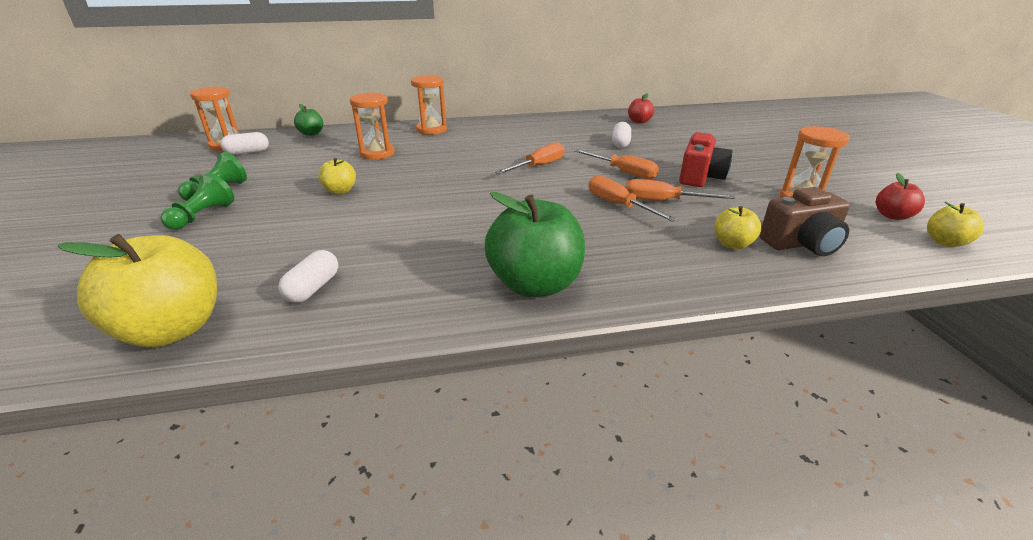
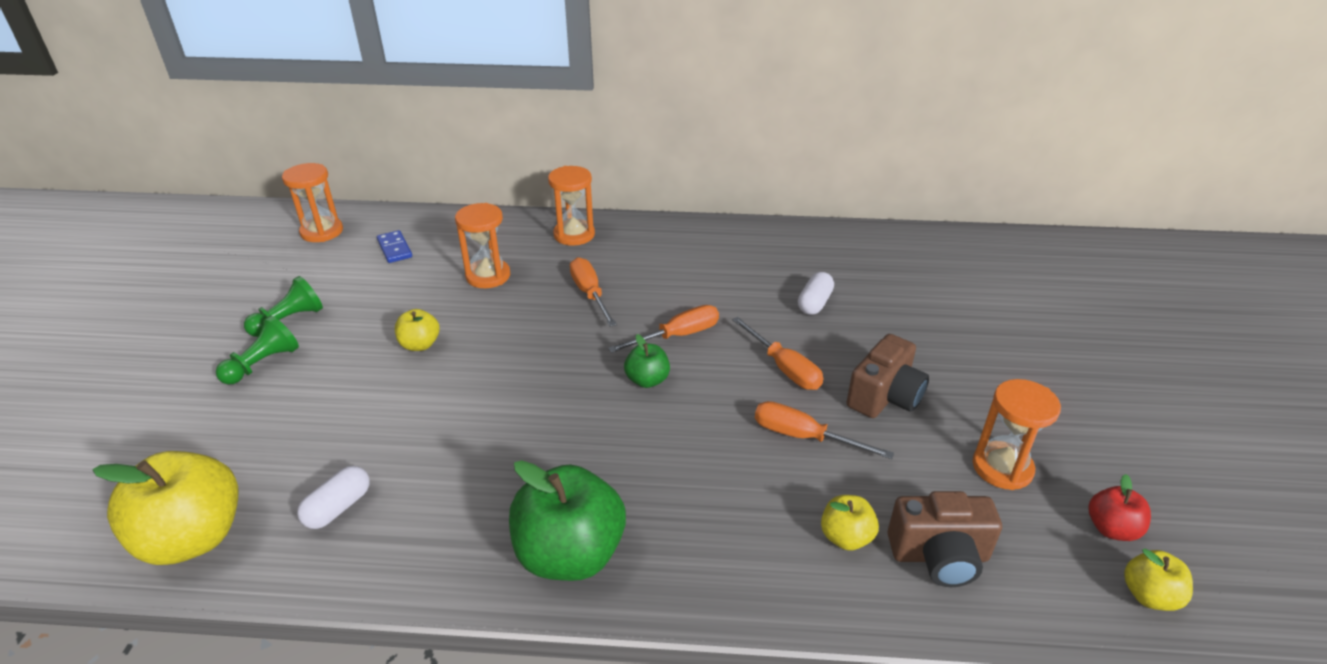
camera: 15 degrees right, 5 degrees up
white capsule [220,132,269,155] -> none
green apple [294,104,323,136] -> green apple moved to [624,334,670,388]
orange screwdriver [589,175,677,222] -> orange screwdriver moved to [570,257,617,327]
red apple [628,93,654,124] -> none
red camera [679,132,733,187] -> brown camera [847,334,929,418]
none -> blue domino [377,230,412,263]

